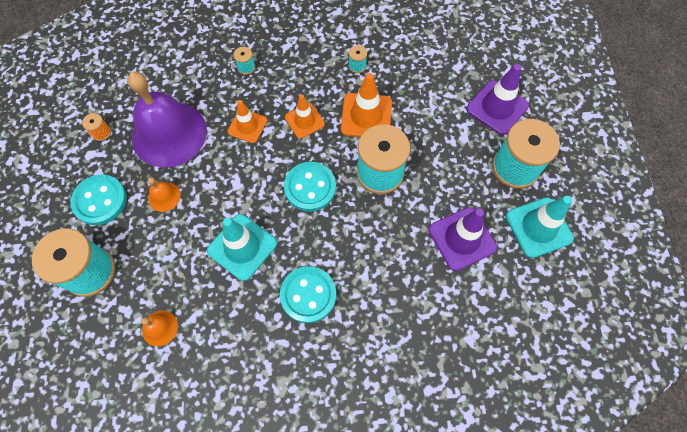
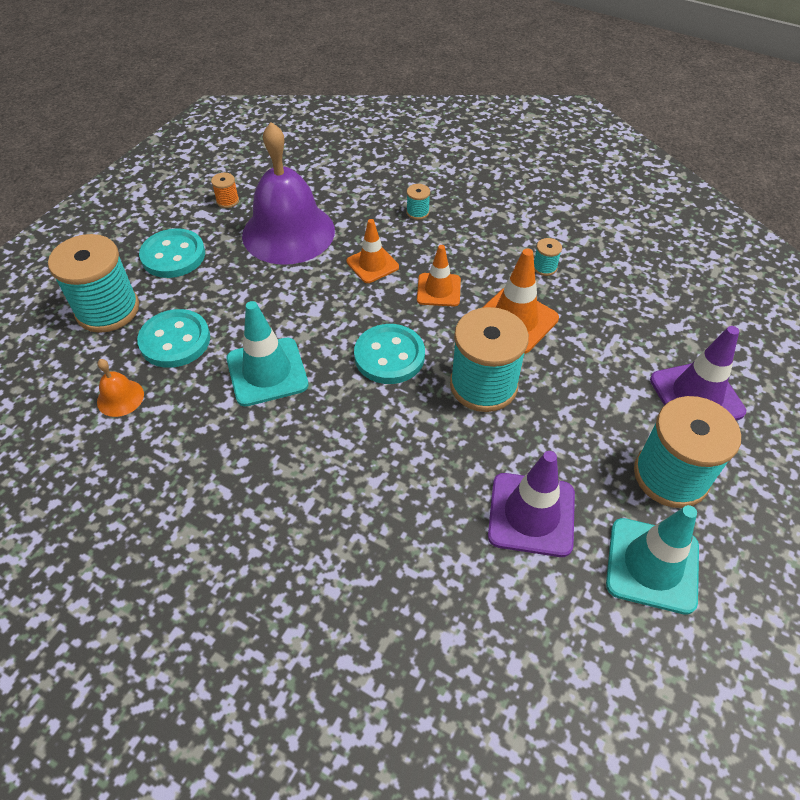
camera: 35 degrees right, 15 degrees down
orange bell [148,177,181,212] -> none
turquoise button [280,266,336,323] -> turquoise button moved to [137,309,210,368]

